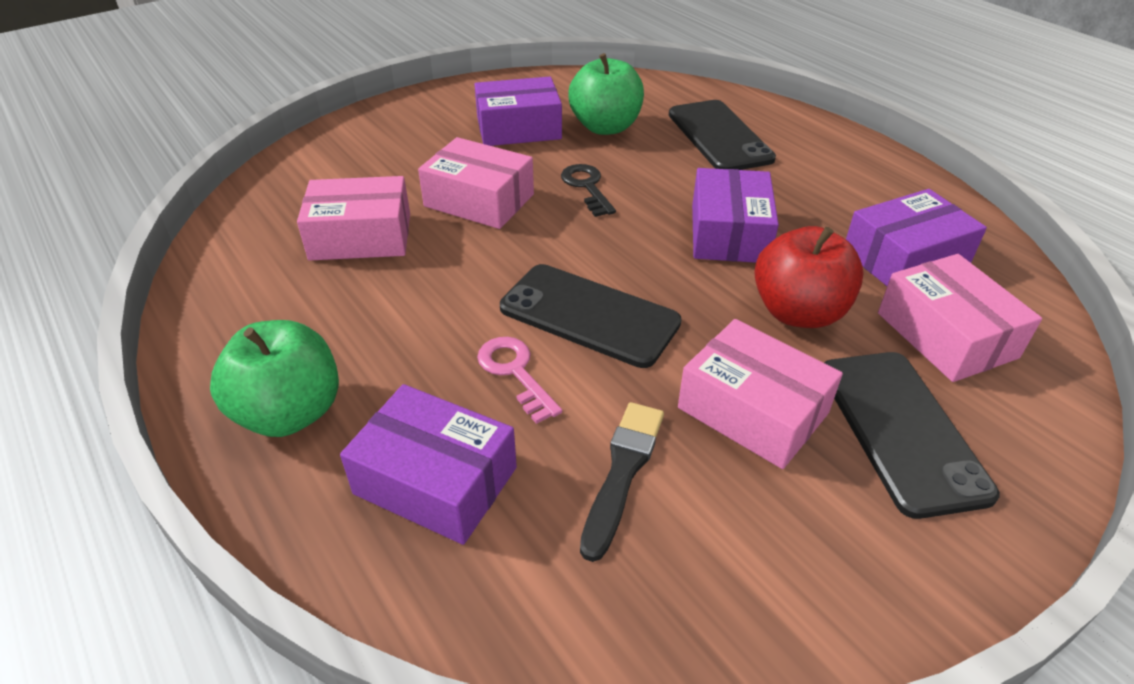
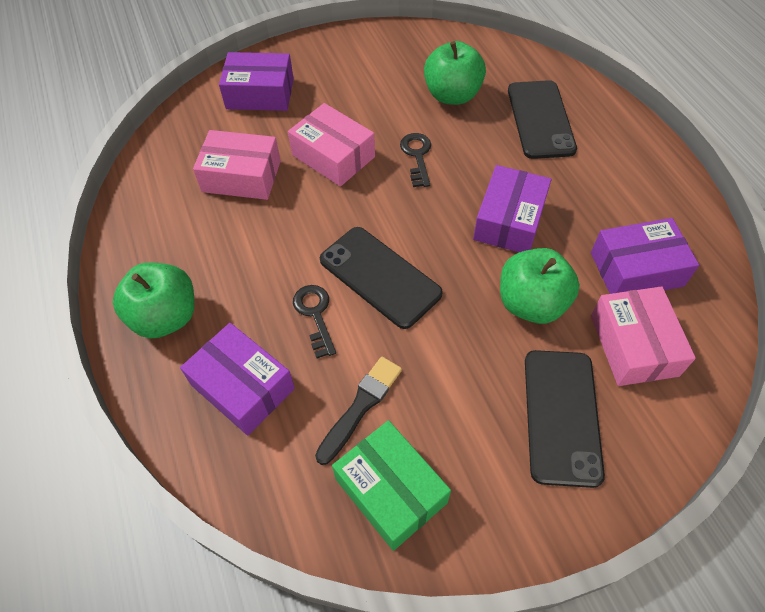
camera: 15 degrees right, 15 degrees up
purple box [474,77,562,146] -> purple box moved to [219,52,294,111]
pink key [477,337,562,424] -> black key [293,285,336,359]
pink box [678,319,843,469] -> none
red apple [754,226,864,328] -> green apple [500,248,580,324]
none -> green box [332,420,451,551]

